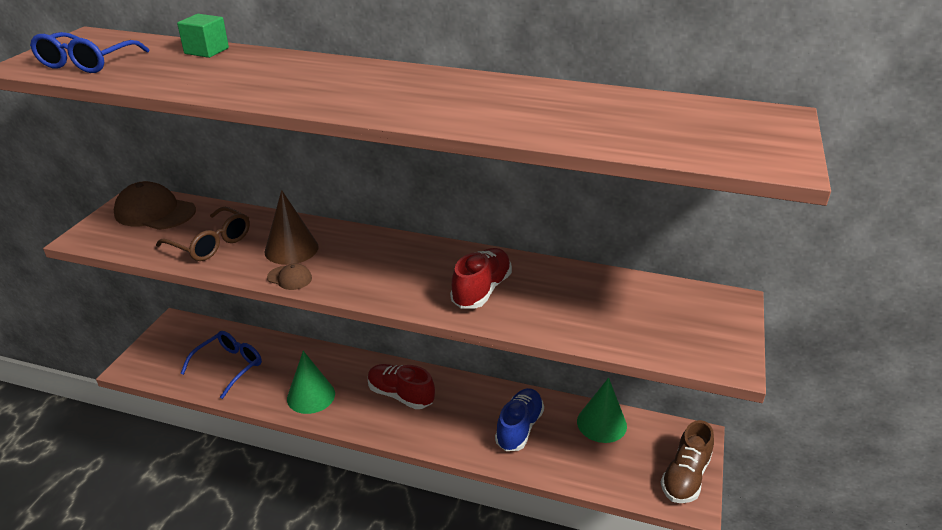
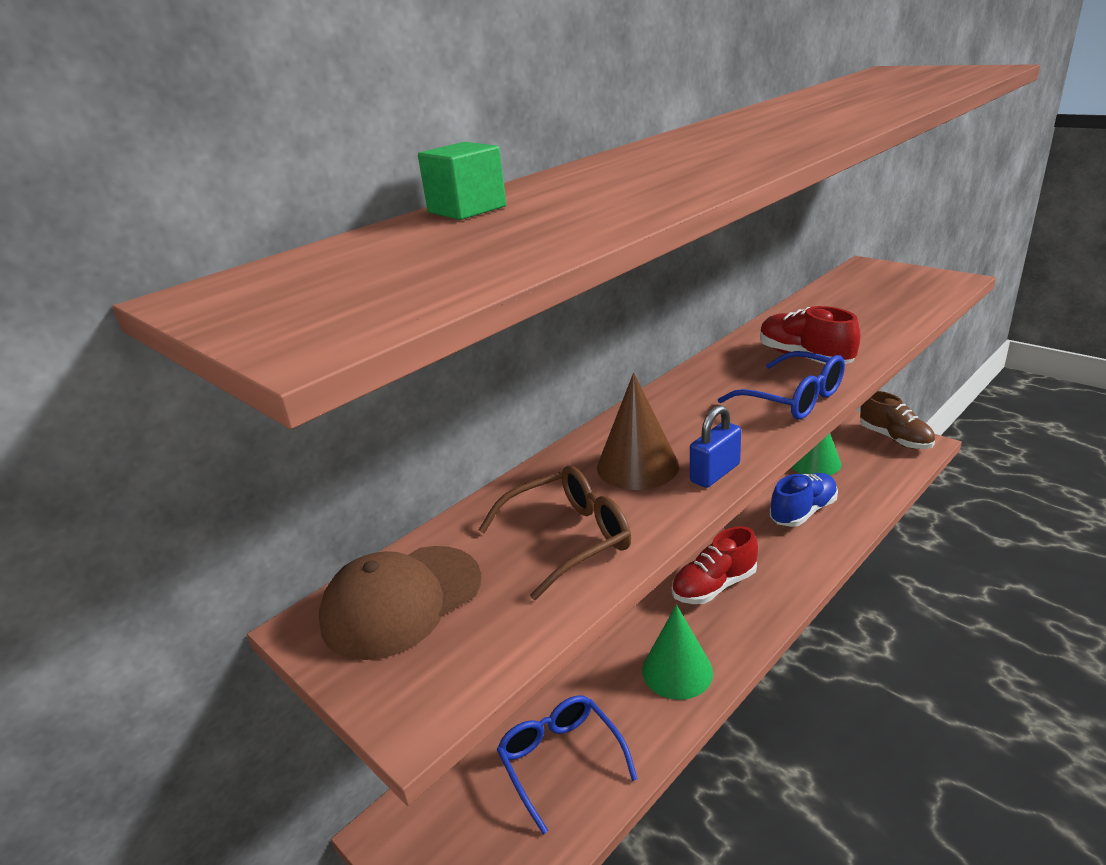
camera: 60 degrees left, 5 degrees down
blue glasses [30,32,150,73] -> blue glasses moved to [718,351,845,420]
brown cap [267,263,312,290] -> blue padlock [690,405,741,488]
blue shoe [495,388,544,451] -> blue shoe turned 90 degrees clockwise [770,473,838,527]

